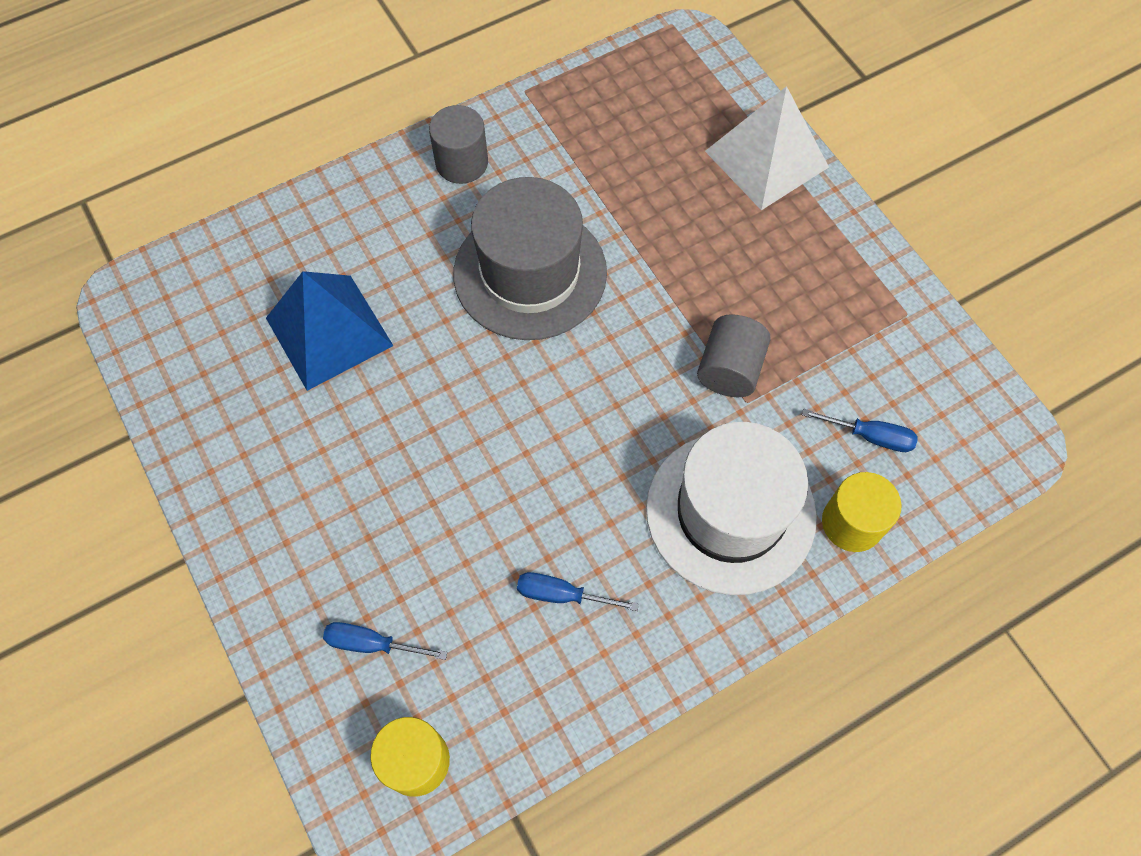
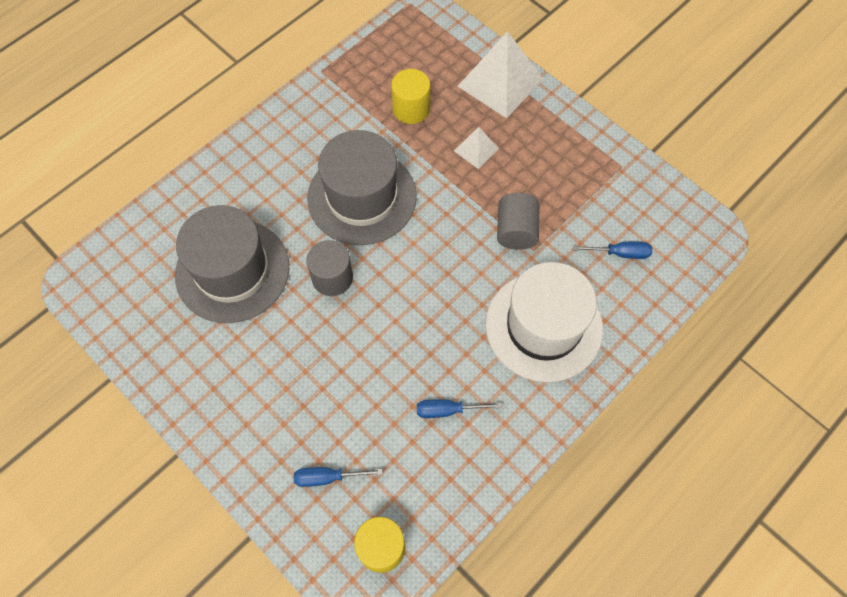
camera: 15 degrees left, 0 degrees up
blue pyramid [266,271,393,391] -> grey hat [175,205,289,323]
grey cylinder [429,105,488,184] -> grey cylinder moved to [306,240,353,296]
yellow cylinder [822,472,902,552] -> yellow cylinder moved to [391,69,430,124]
none -> white pyramid [454,127,499,169]

